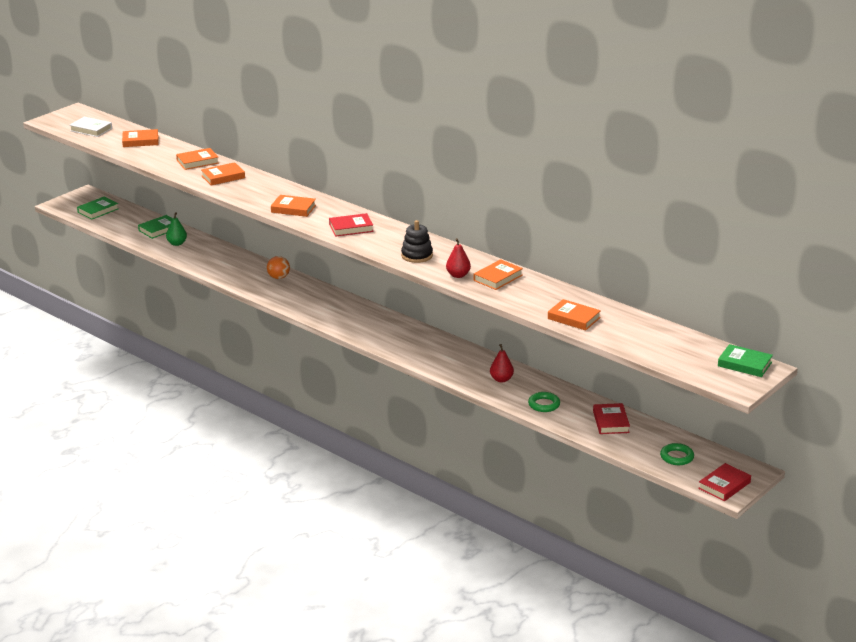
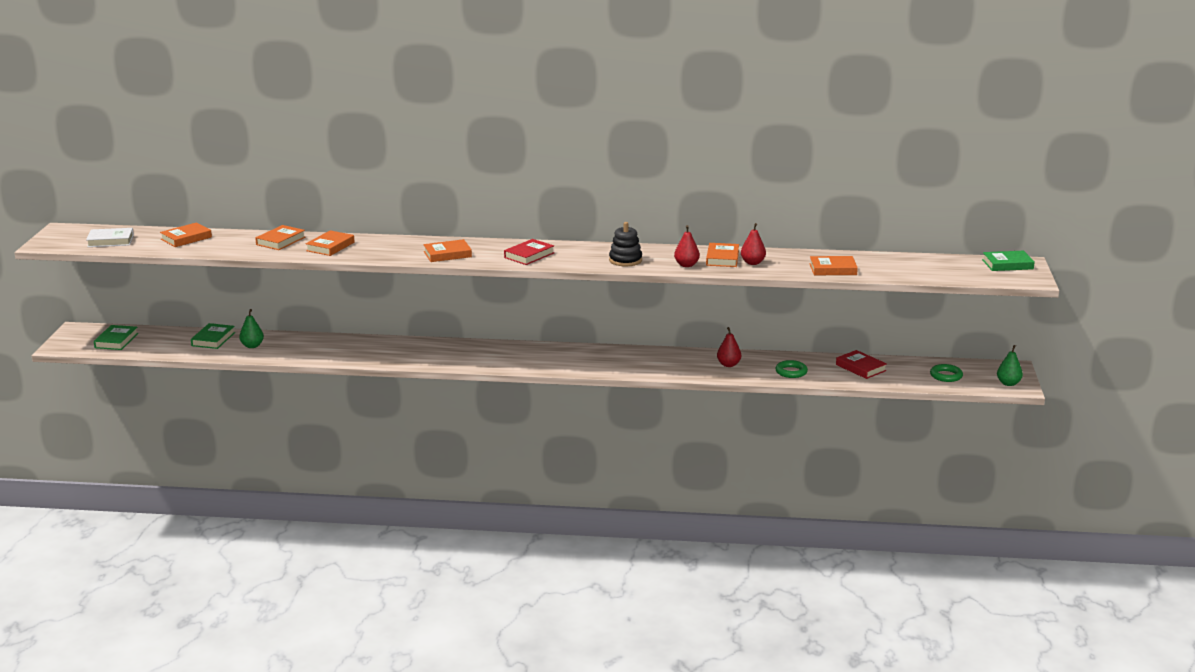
camera: 35 degrees left, 5 degrees down
orange ball [267,256,290,279] -> none
red book [698,463,751,501] -> green pear [997,345,1023,386]
none -> red pear [741,223,766,265]

